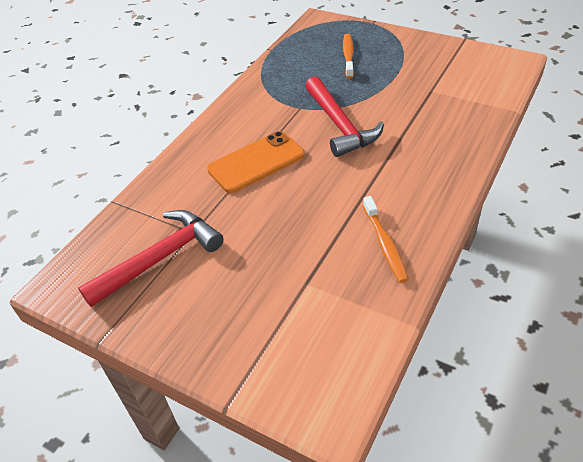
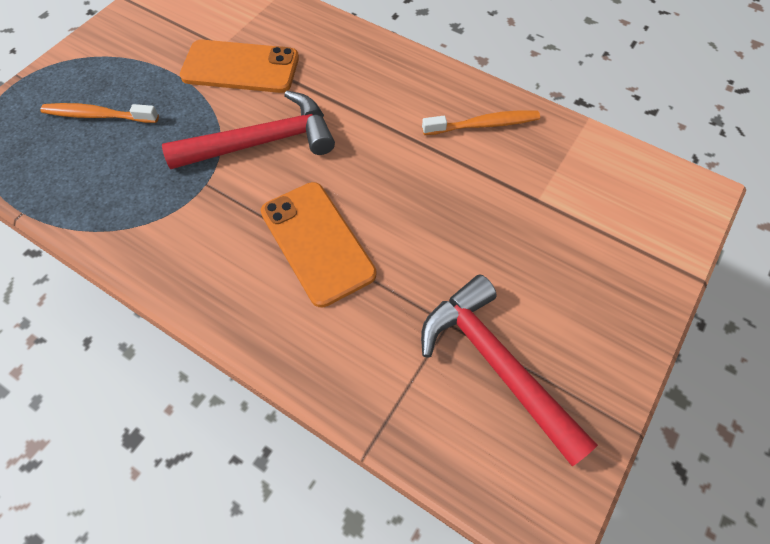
camera: 90 degrees left, 15 degrees up
none -> orange phone [180,40,299,93]

